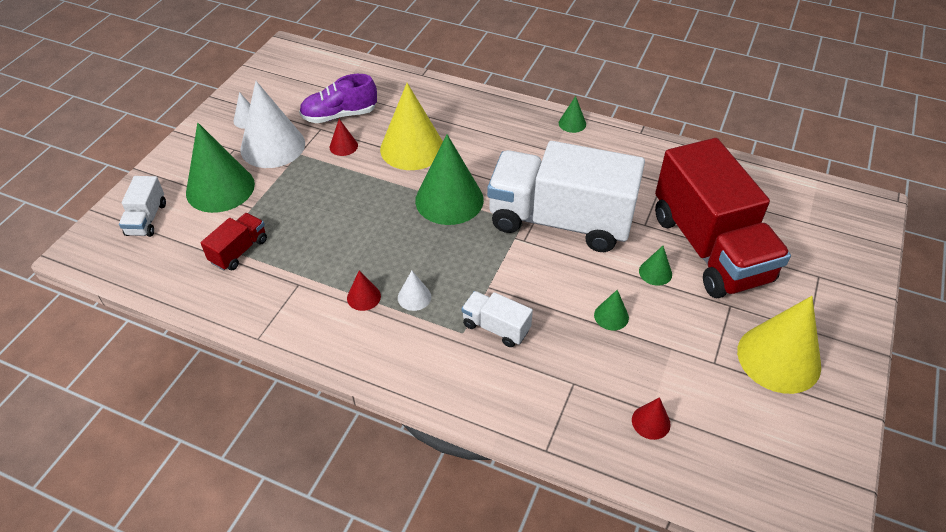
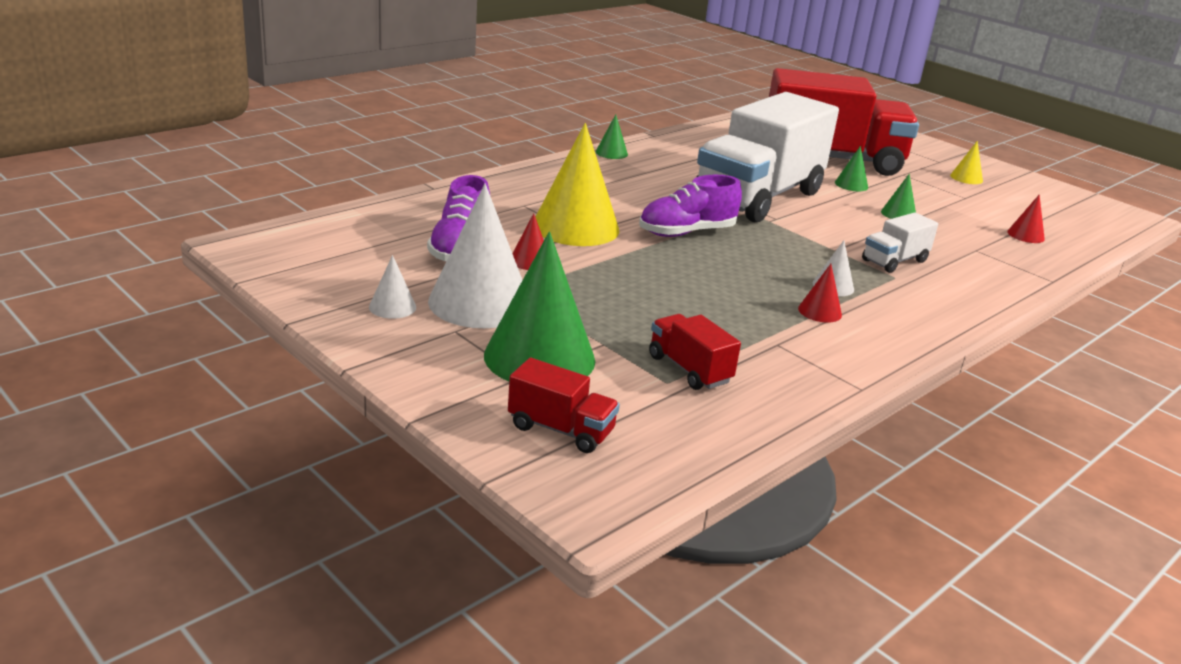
camera: 70 degrees left, 20 degrees down
white truck [119,176,166,237] -> red truck [508,358,620,453]
green cone [415,134,484,225] -> purple shoe [639,175,742,237]
yellow cone [737,296,821,394] -> yellow cone [950,141,983,184], size x0.44

